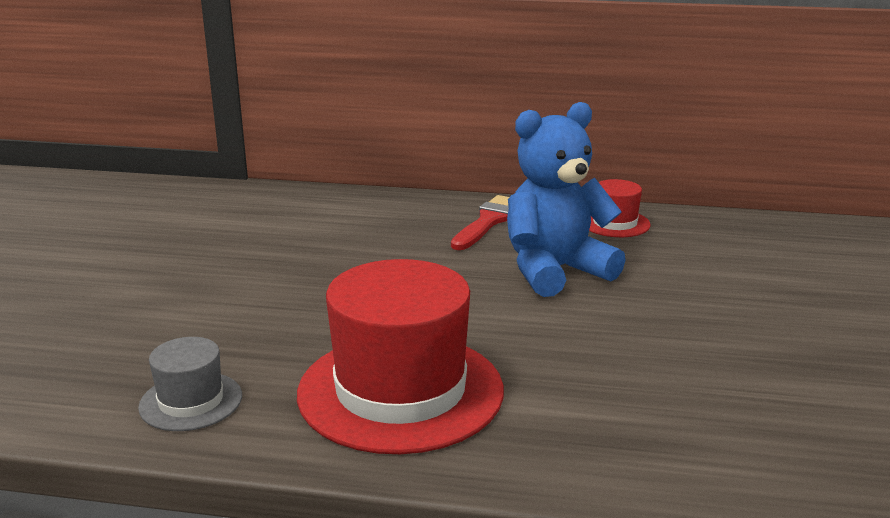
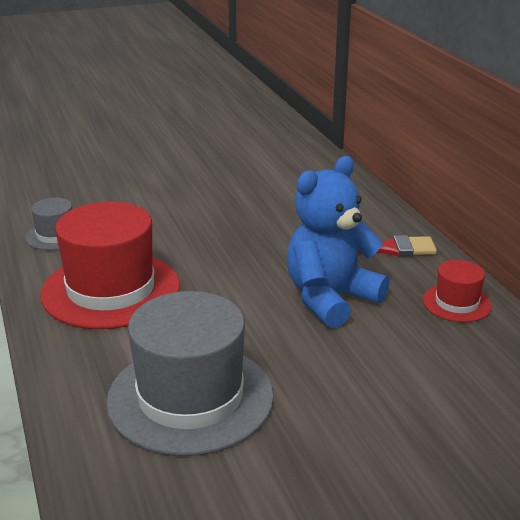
camera: 60 degrees right, 5 degrees up
blue teddy bear [507,102,626,297] -> blue teddy bear turned 75 degrees counterclockwise [287,156,389,328]
none -> grey hat [106,291,274,456]

